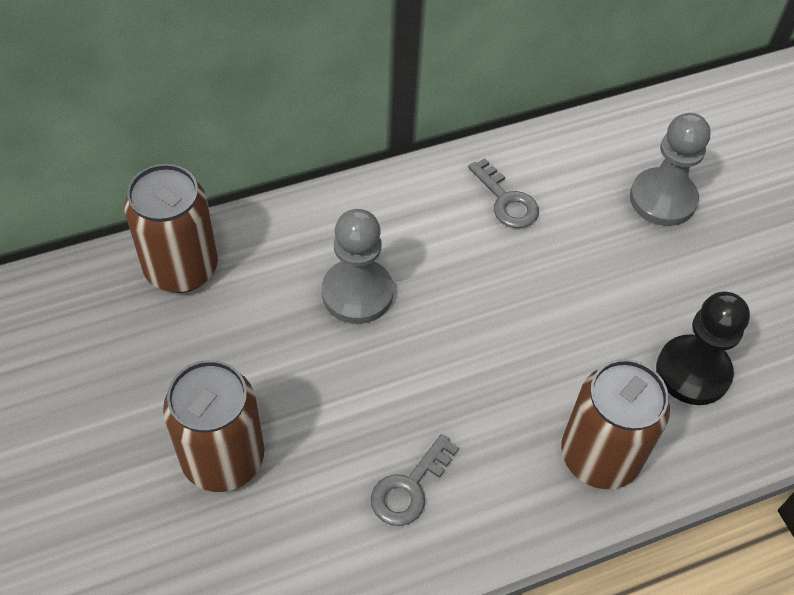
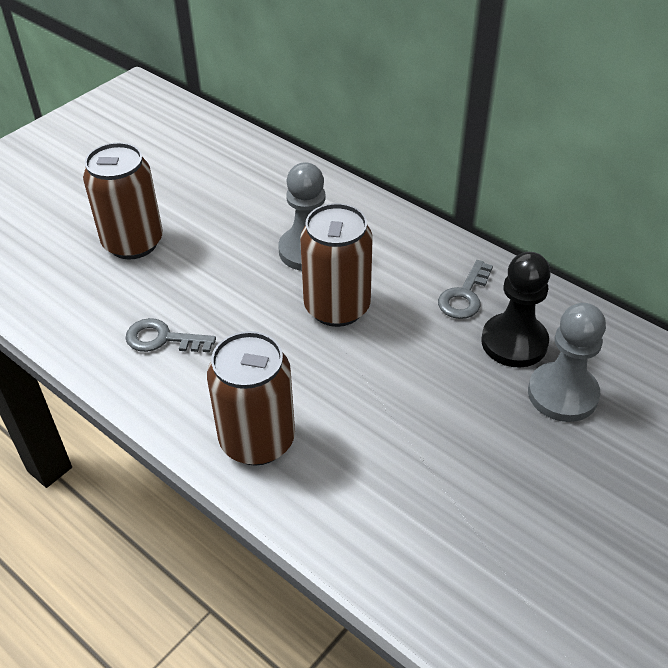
camera: 65 degrees right, 10 degrees down
brown can [124,164,218,293] -> brown can moved to [300,203,373,327]
black pawn [656,291,750,405] -> black pawn moved to [481,252,551,367]

